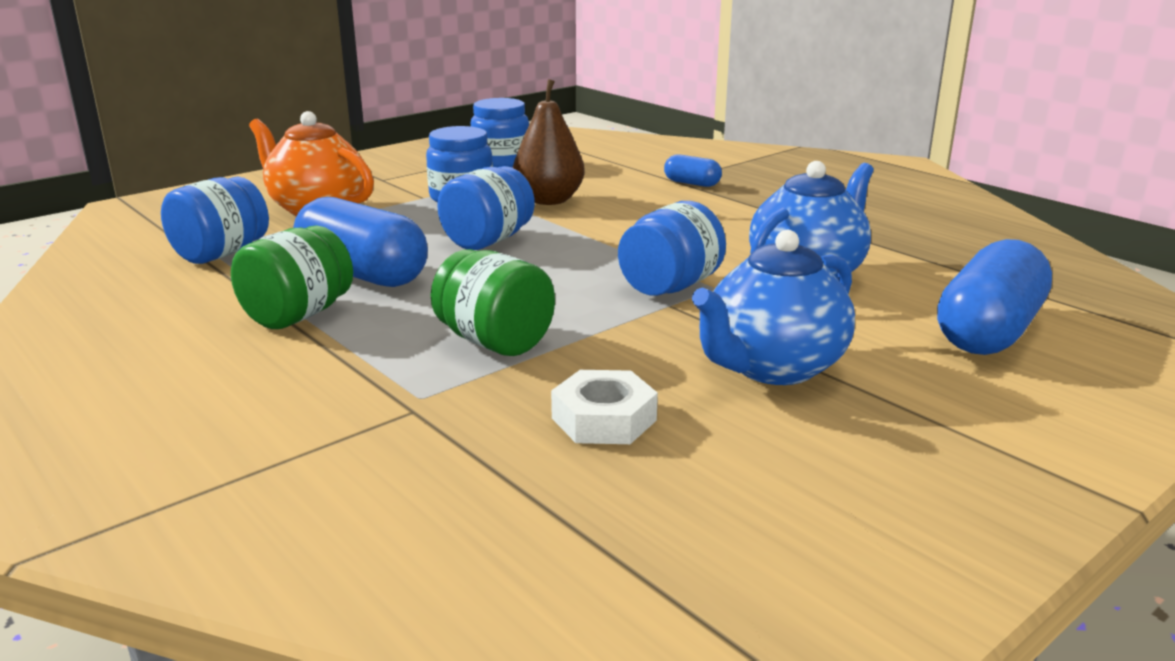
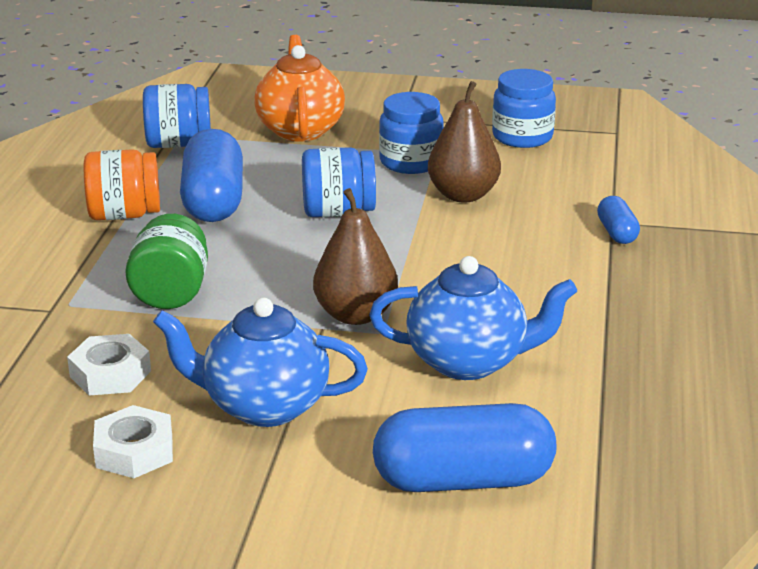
camera: 50 degrees right, 5 degrees up
green jar [231,225,353,329] -> orange jar [84,149,160,220]
blue jar [618,201,726,296] -> brown pear [313,188,398,325]
none -> white nut [93,405,173,478]

